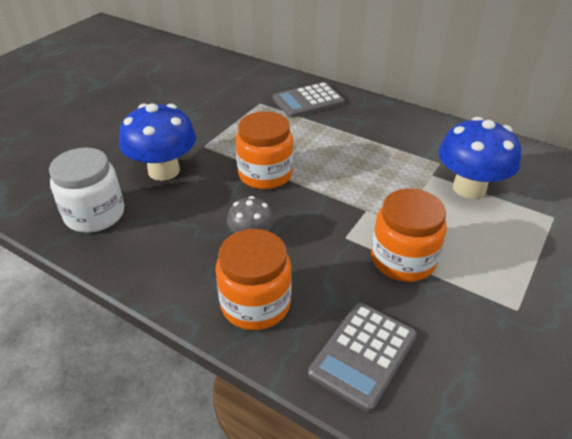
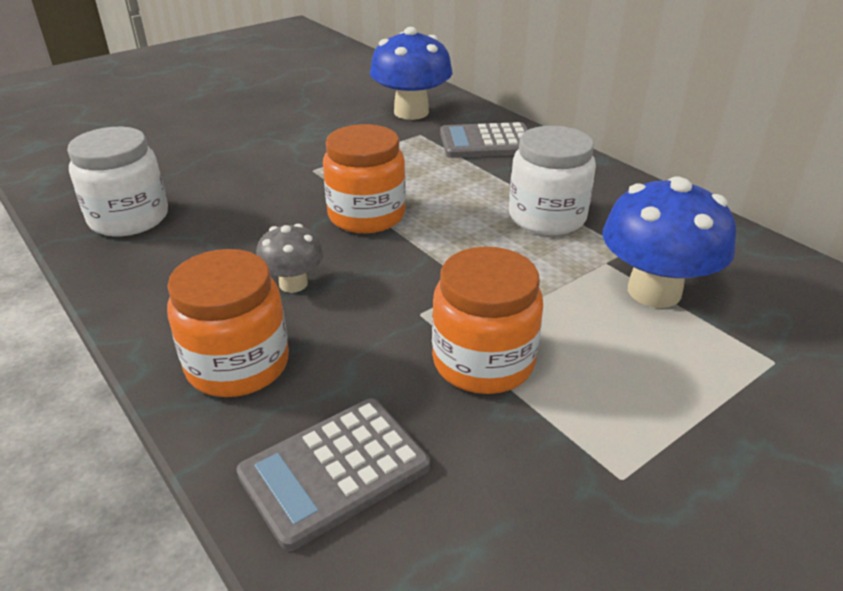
camera: 20 degrees right, 5 degrees down
blue mushroom [119,103,196,181] -> blue mushroom moved to [370,27,452,120]
none -> white jar [509,126,596,235]

